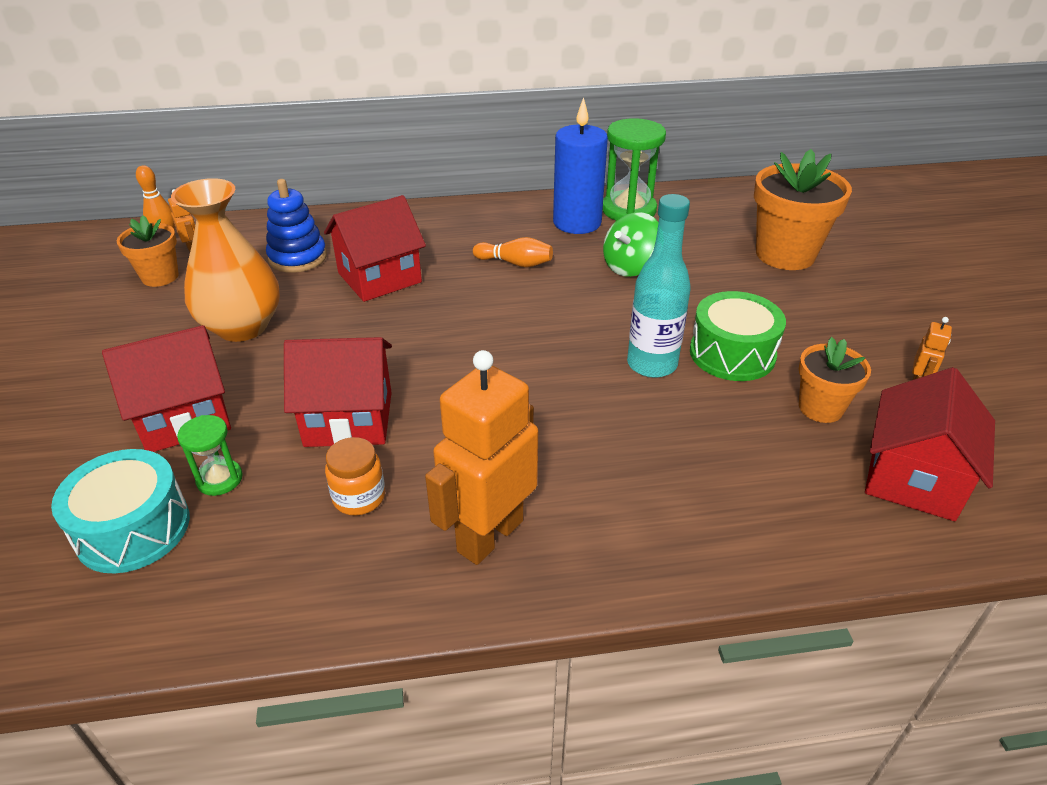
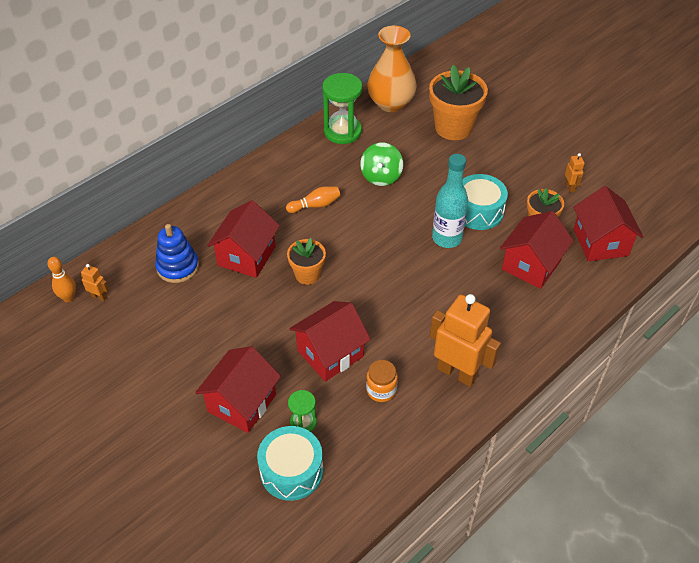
camera: 35 degrees left, 10 degrees up
orange flower pot [117,215,179,287] -> orange flower pot moved to [287,238,326,285]
orange vase [171,178,280,342] -> orange vase moved to [367,26,417,112]
orange robot [425,350,538,565] -> orange robot turned 120 degrees clockwise [430,294,501,387]
blue candle [553,97,608,234] -> none
green drum [690,291,786,381] -> turquoise drum [463,174,508,230]
none -> red house [499,211,574,289]

